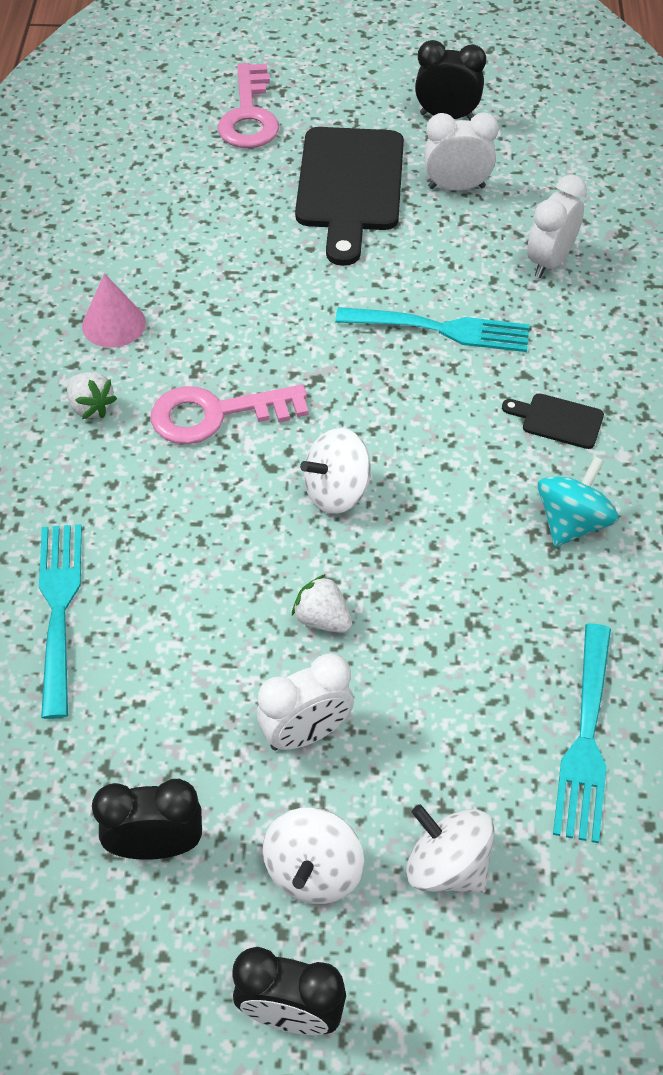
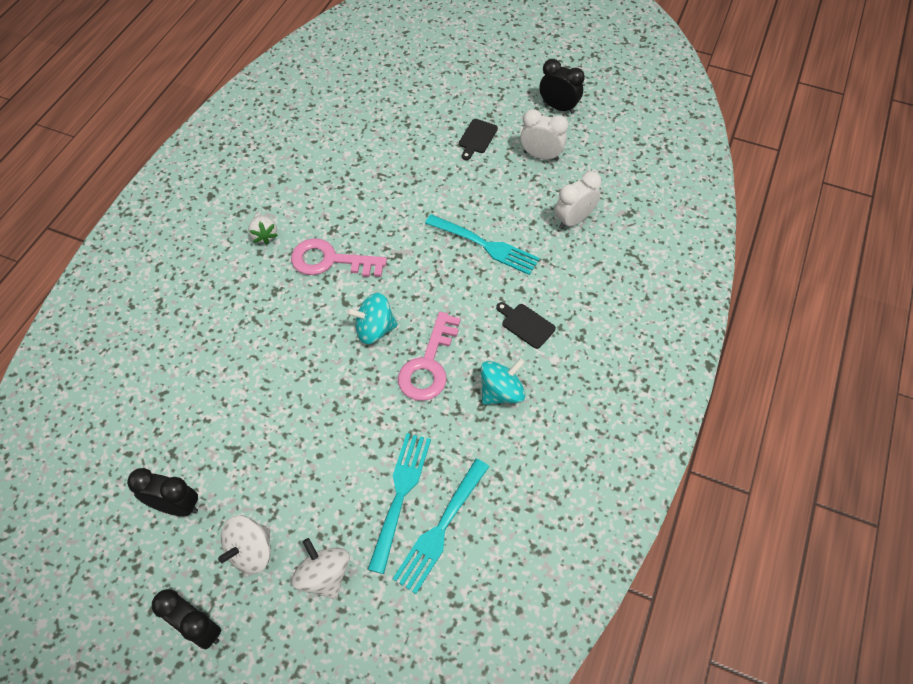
camera: 20 degrees right, 5 degrees up
turquoise fork [39,524,82,719] -> turquoise fork moved to [368,433,431,574]
pink cone [82,273,146,348] -> none
pink key [218,63,279,148] -> pink key moved to [398,312,461,401]
white clock [256,653,354,751] -> none
white strawberry [292,574,352,633] -> none
black cutting board [295,127,404,266] -> black cutting board [459,119,498,160], size x0.44
white spinning top [300,428,371,514] -> turquoise spinning top [346,293,398,344]

